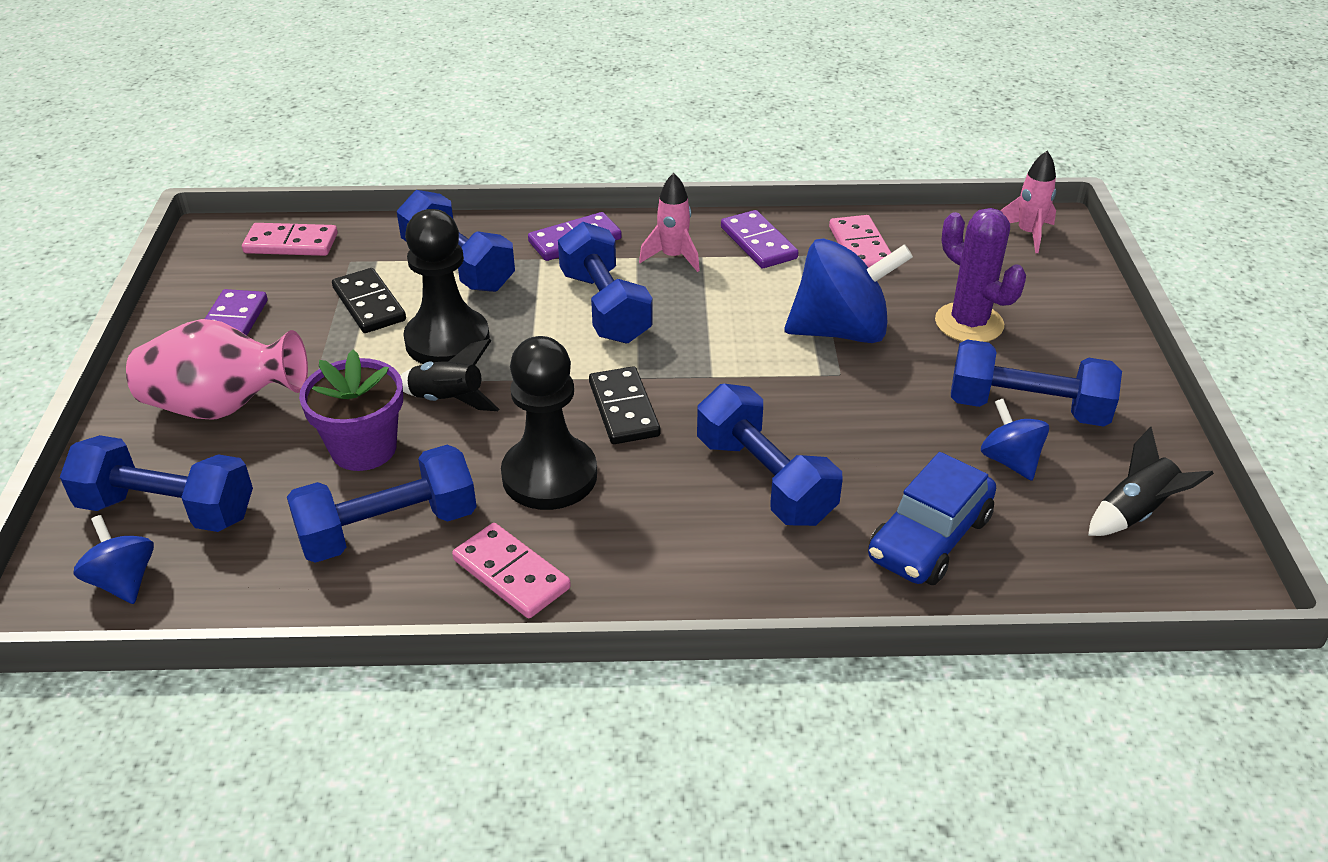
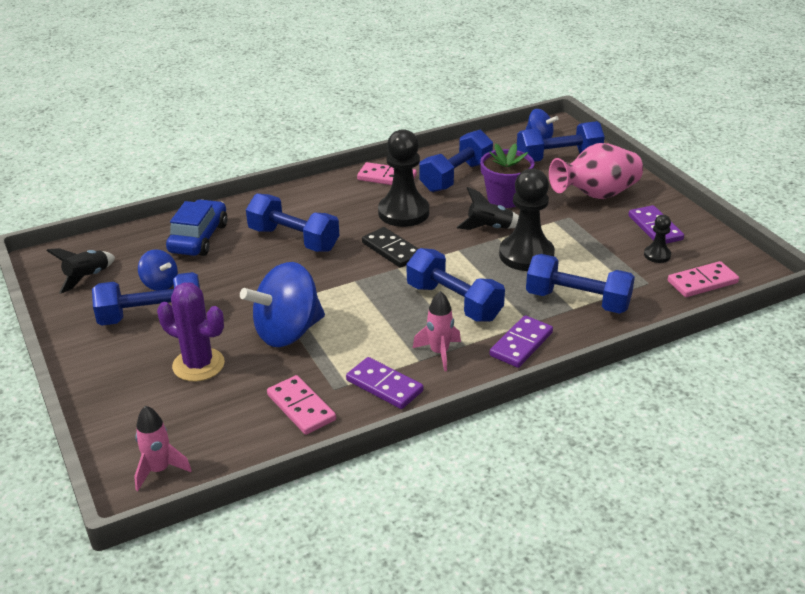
camera: 155 degrees right, 5 degrees down
black domino [332,268,406,333] -> none
none -> black pawn [644,215,671,263]

